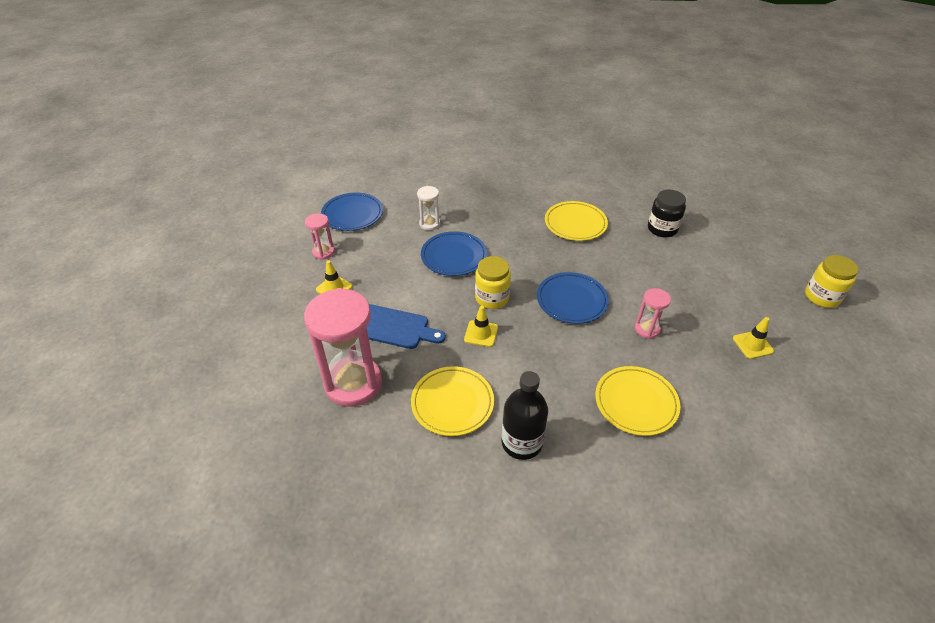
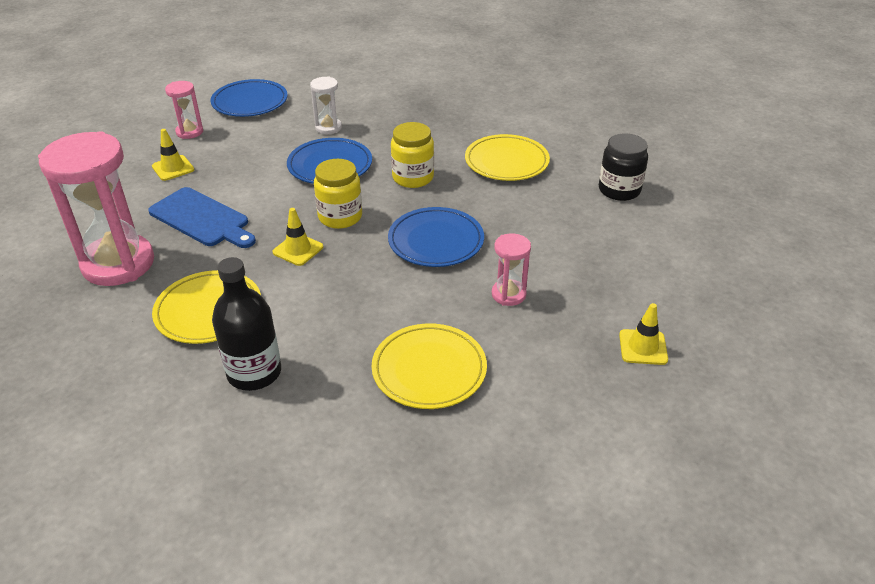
camera: 20 degrees right, 5 degrees down
yellow jar [805,255,858,308] -> yellow jar moved to [391,122,434,188]

